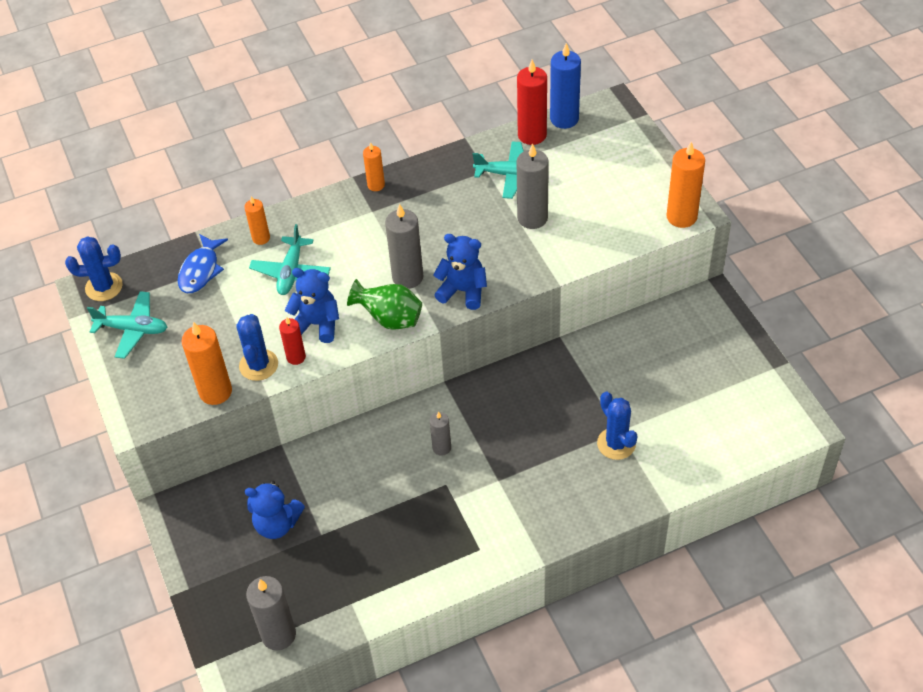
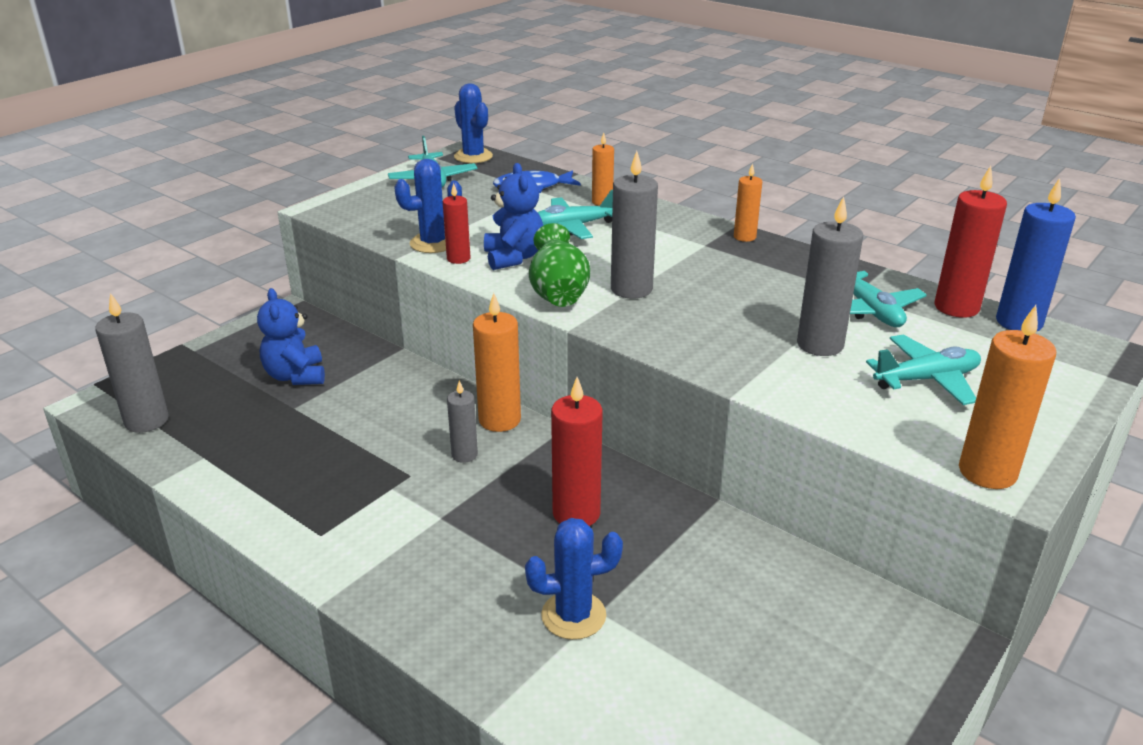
camera: 60 degrees right, 20 degrees down
orange candle [181,322,232,405] -> orange candle moved to [473,293,521,432]
blue teddy bear [433,234,487,310] -> none
blue cactus [597,392,638,460] -> blue cactus turned 45 degrees clockwise [525,518,623,640]
none -> red candle [551,377,603,526]
none -> turquoise plane [866,335,981,405]

